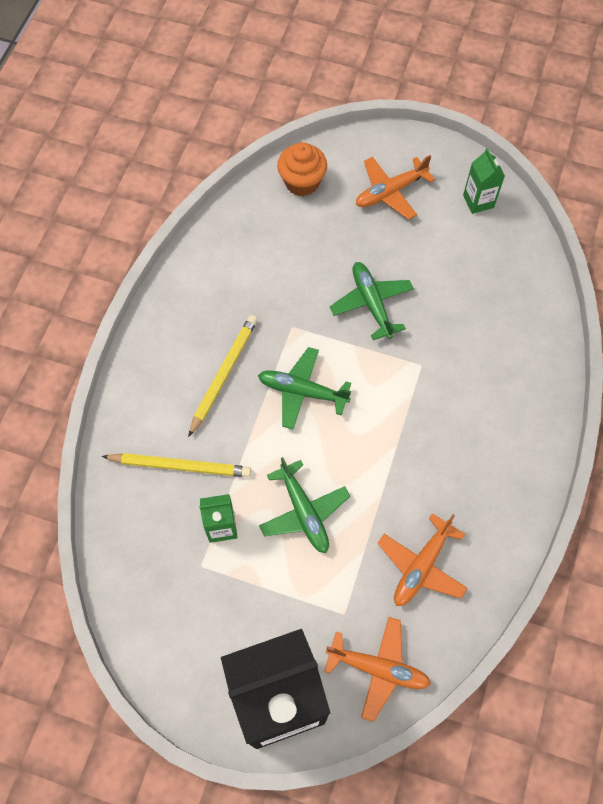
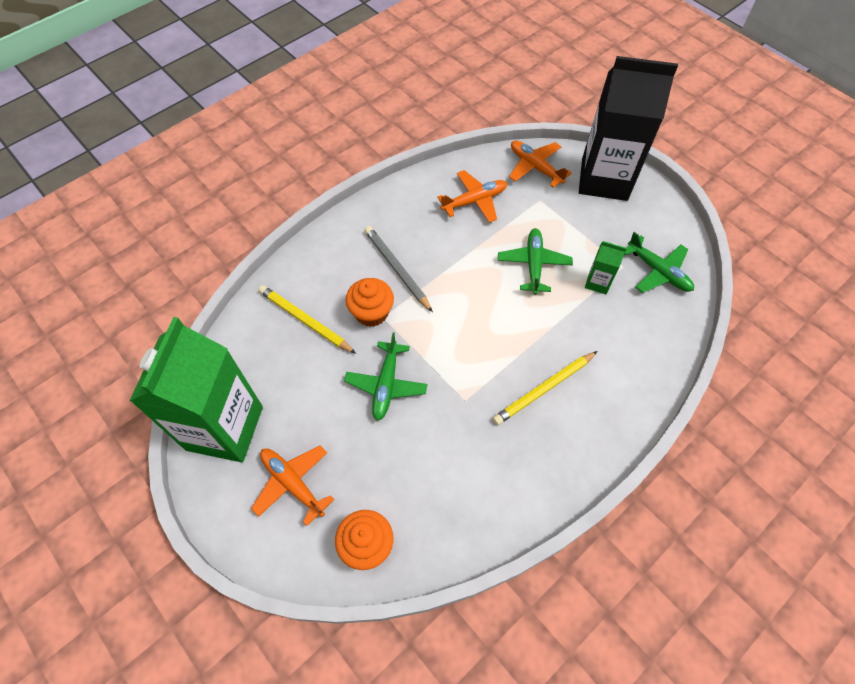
camera: 150 degrees left, 5 degrees down
yellow pencil [102,453,251,477] -> yellow pencil moved to [258,285,356,354]
green plane [258,347,351,429] -> green plane moved to [625,232,694,293]
orange plane [356,155,435,220] -> orange plane turned 135 degrees counterclockwise [251,446,335,526]
green carton [463,148,505,214] -> green carton [130,317,263,462], size x2.41
none -> orange cupcake [346,278,394,327]
none -> grey pencil [365,226,433,312]

